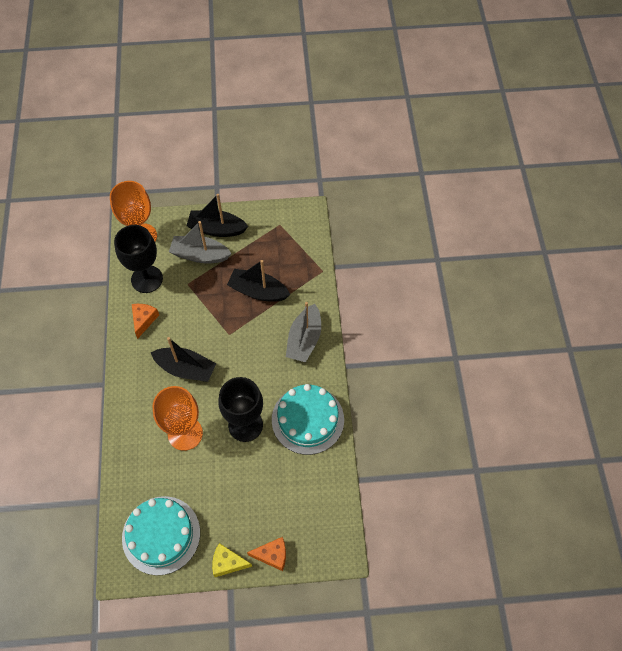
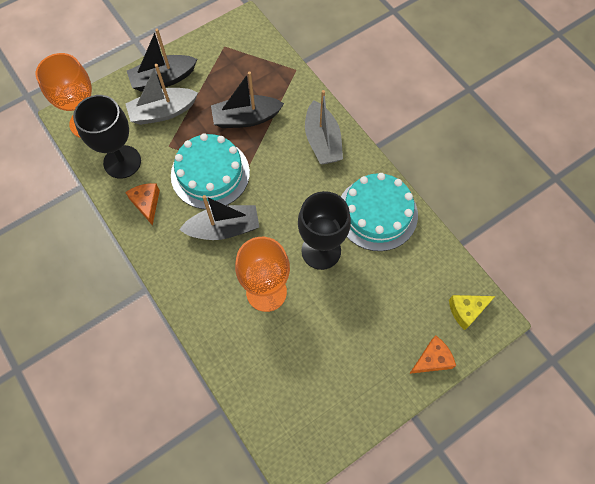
camera: 30 degrees left, 5 degrees up
turquoise cake [122,496,200,575] -> turquoise cake moved to [171,133,250,209]
yellow cheese [212,543,252,577] -> yellow cheese moved to [449,295,495,330]

